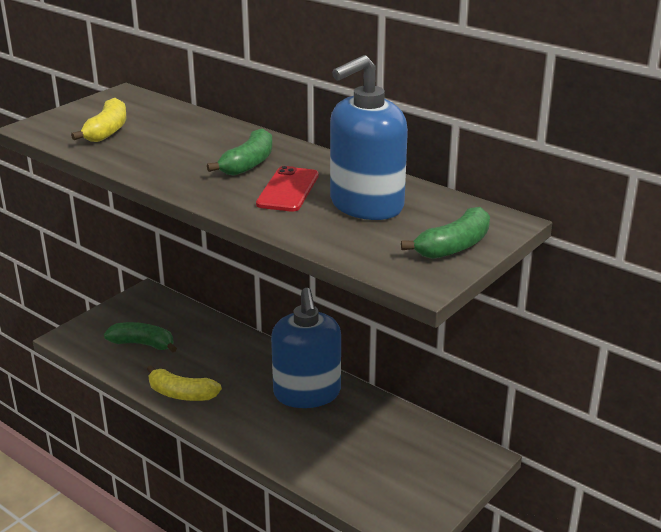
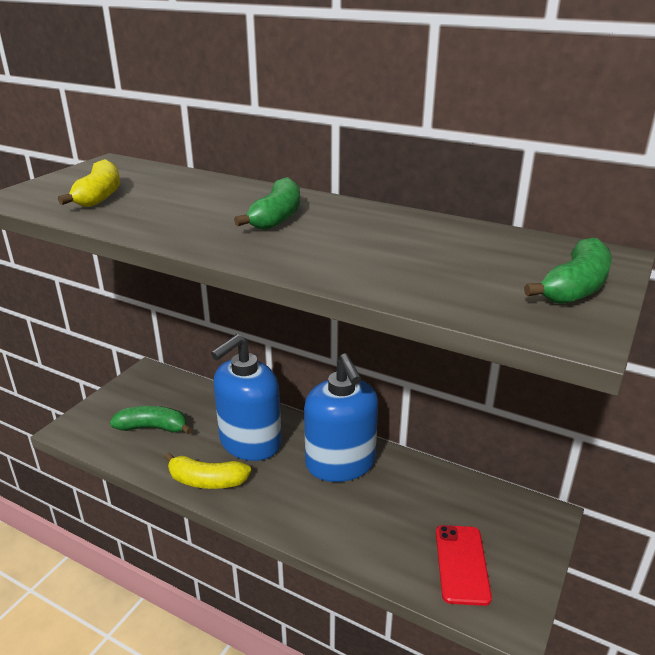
camera: 10 degrees left, 0 degrees up
red phone [256,166,319,212] -> red phone moved to [436,525,492,606]
blue soap dispenser [330,55,408,220] -> blue soap dispenser moved to [211,334,282,461]

